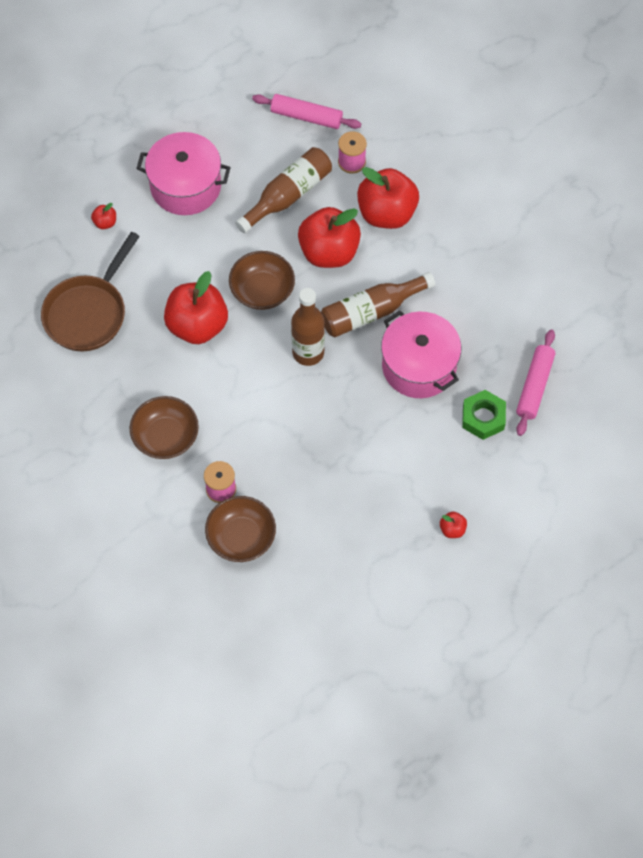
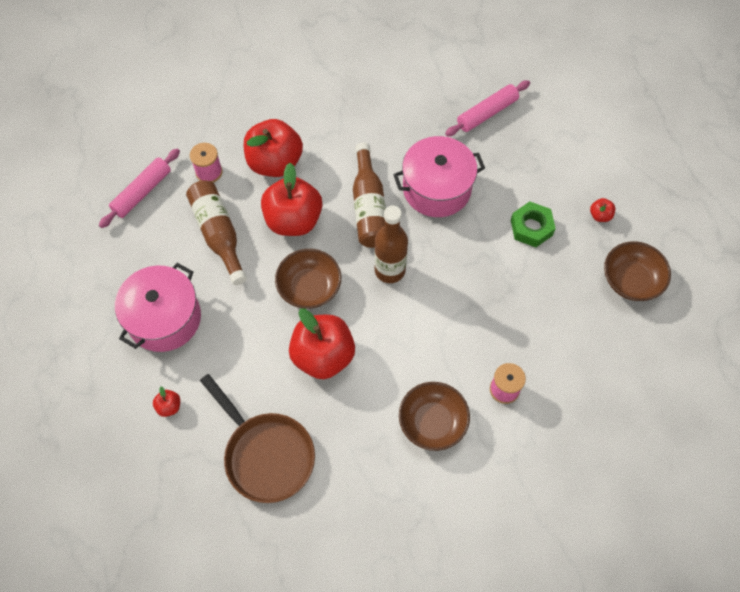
camera: 70 degrees left, 0 degrees up
brown bowl [205,496,276,562] -> brown bowl moved to [604,241,671,301]
green nut [462,390,506,440] -> green nut moved to [511,202,556,247]
pink rolling pin [516,329,555,436] -> pink rolling pin turned 75 degrees counterclockwise [445,80,530,136]

